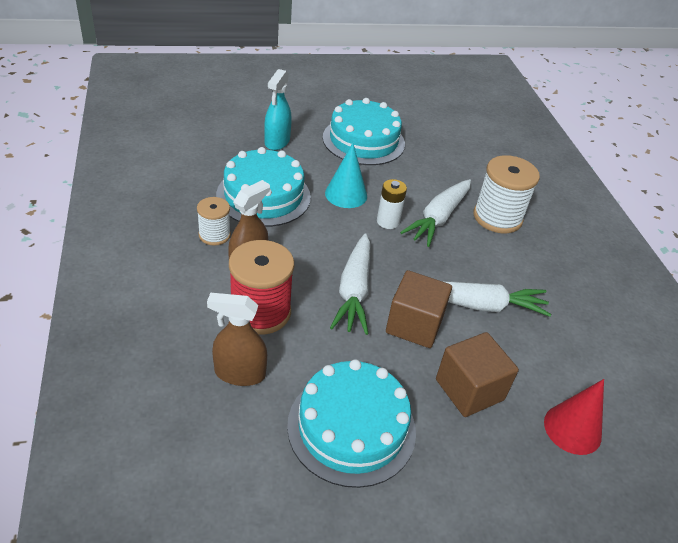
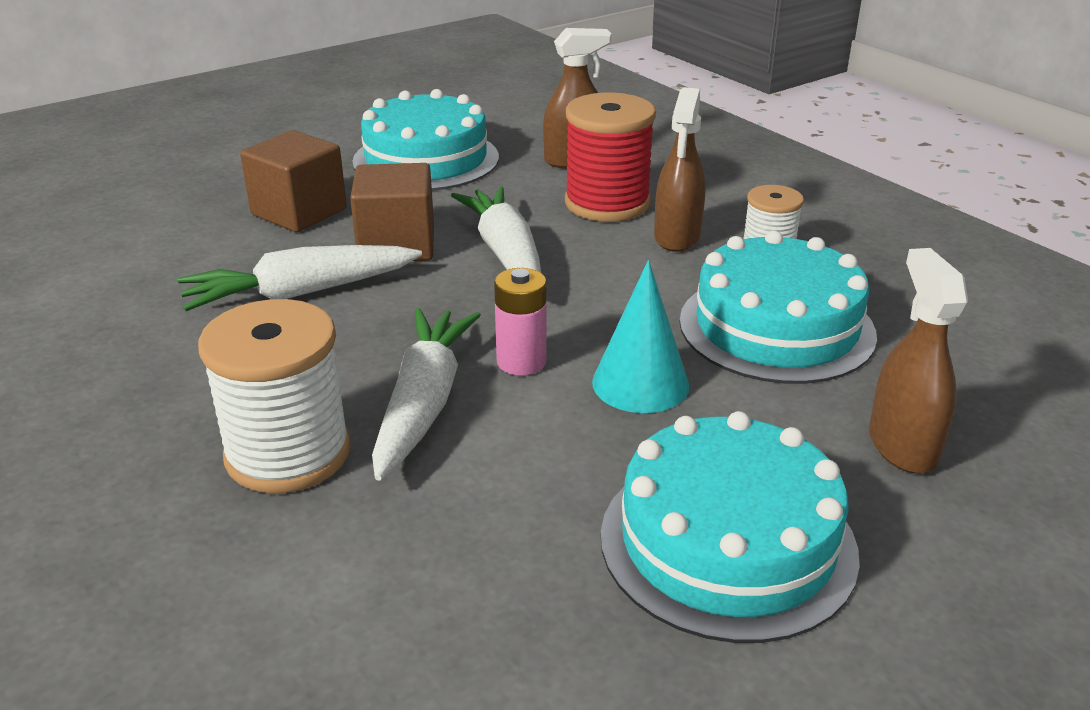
camera: 160 degrees right, 10 degrees down
turquoise spray bottle [264,69,292,150] -> brown spray bottle [869,248,968,474]
white battery [377,179,407,229] -> pink battery [494,268,547,376]
red cone [544,379,604,455] -> none

